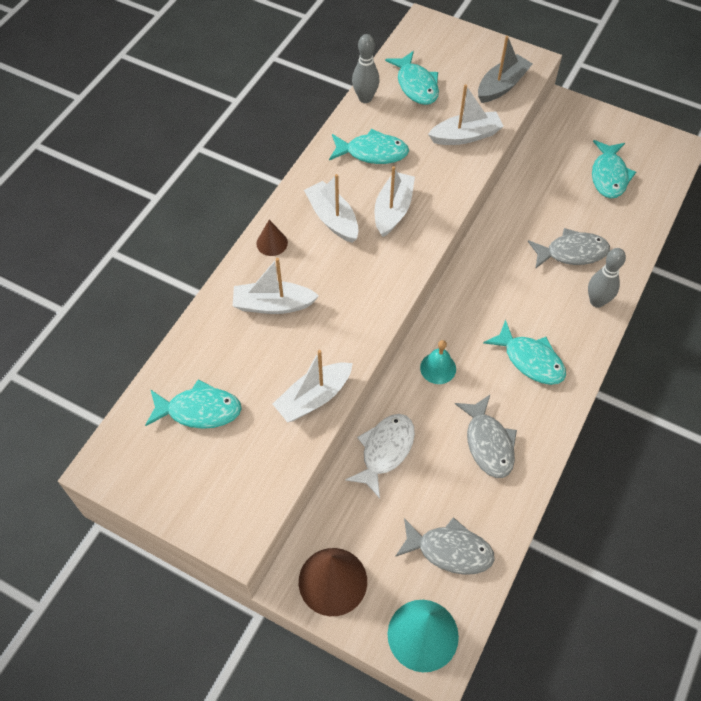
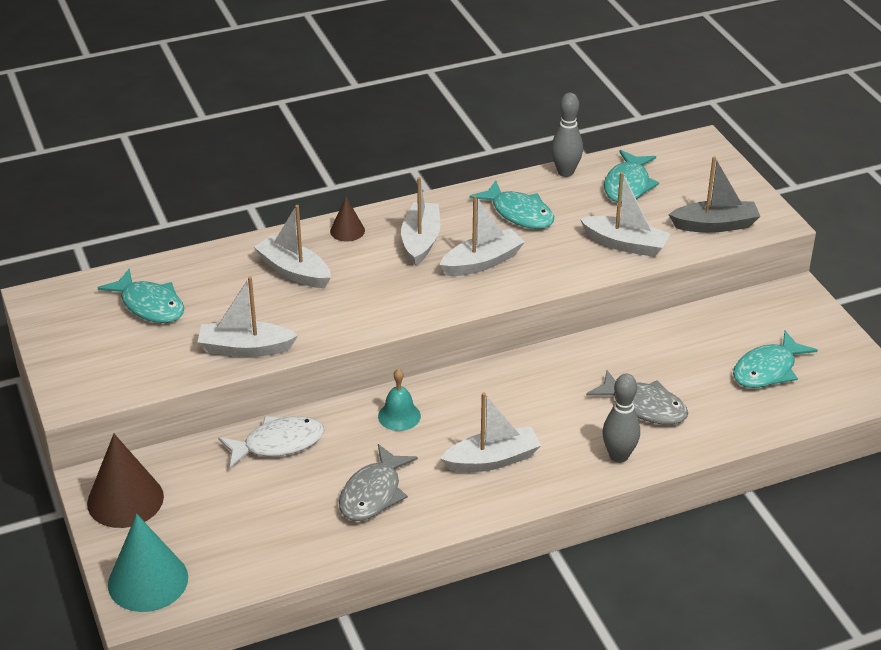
camera: 40 degrees right, 20 degrees down
grey fish [395,517,495,575] -> none
turquoise fish [483,320,566,385] -> white boat [440,392,542,472]

